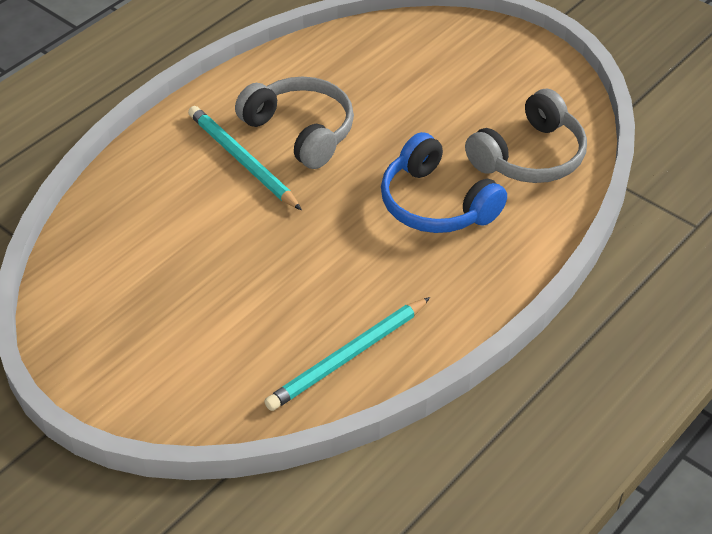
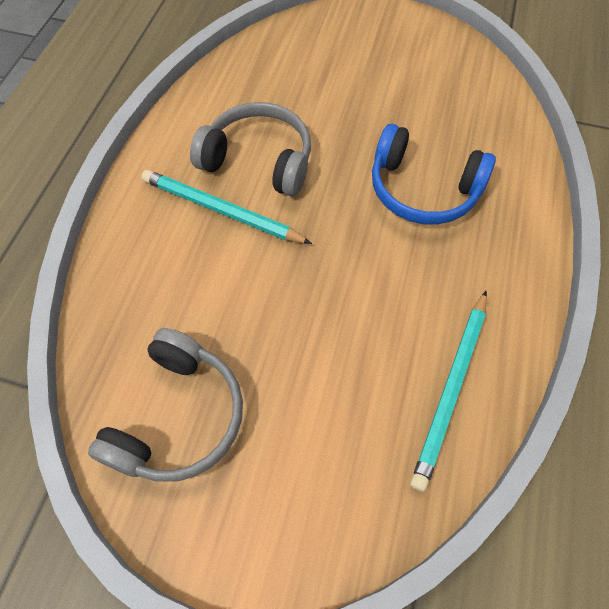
camera: 25 degrees left, 15 degrees up
grey headphones [465,89,587,183] -> grey headphones moved to [88,328,243,482]

